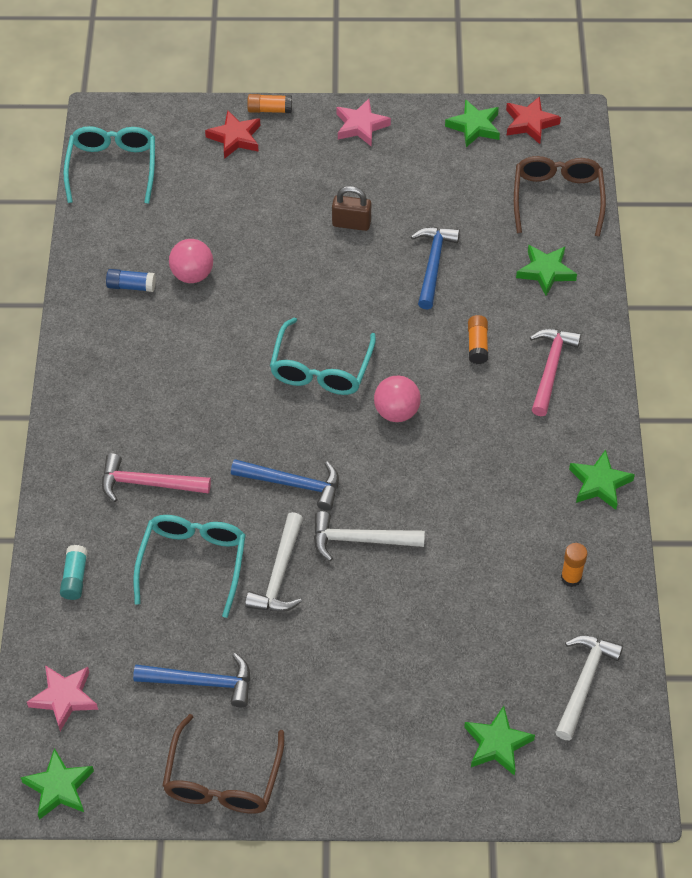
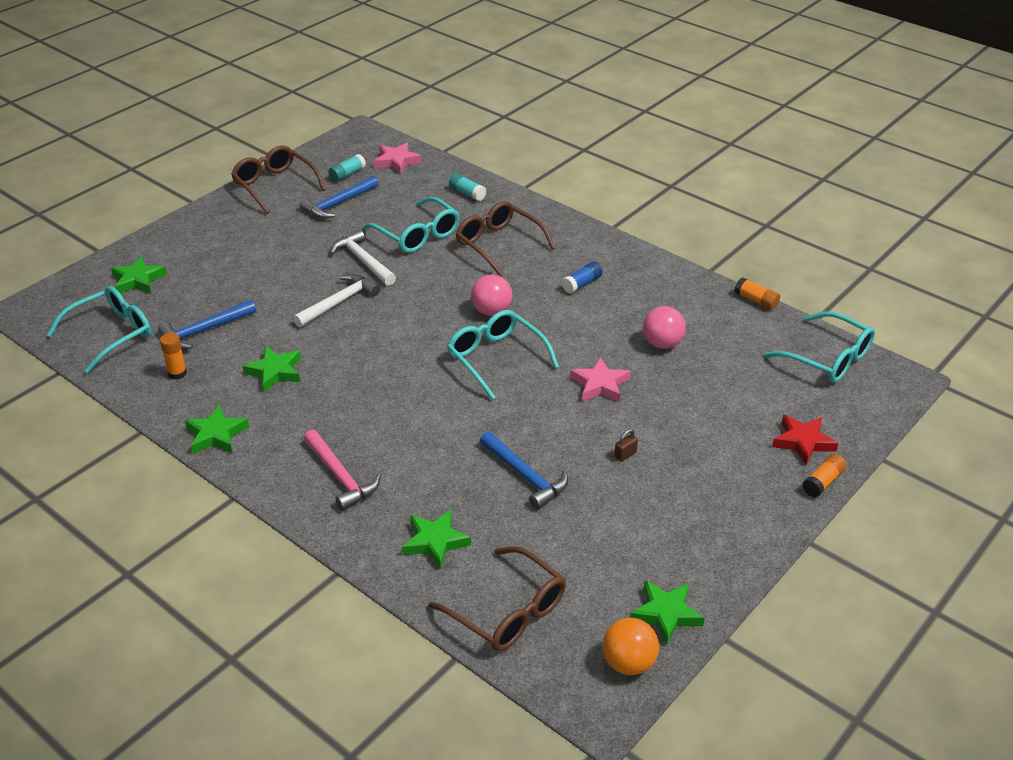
camera: 130 degrees right, 15 degrees down
green star [20,748,94,820] -> green star moved to [242,346,301,392]
pink hammer [102,453,211,502] -> brown glasses [456,201,555,277]
blue glue stick [106,269,156,292] -> blue glue stick moved to [562,261,602,293]
blue hammer [231,459,339,511] -> blue hammer moved to [158,300,256,349]
brown padlock [332,186,371,231] -> brown padlock [614,429,638,462], size x0.57
pink star [336,99,391,147] -> pink star moved to [570,357,631,402]
pink ball [374,376,421,422] -> pink ball moved to [471,275,512,316]
orange glue stick [468,315,488,364] -> orange glue stick moved to [735,278,780,310]
red star [506,96,561,144] -> orange ball [602,618,659,675]
white hammer [555,636,623,740] -> turquoise glasses [47,286,151,373]
none -> turquoise glue stick [329,154,366,182]

